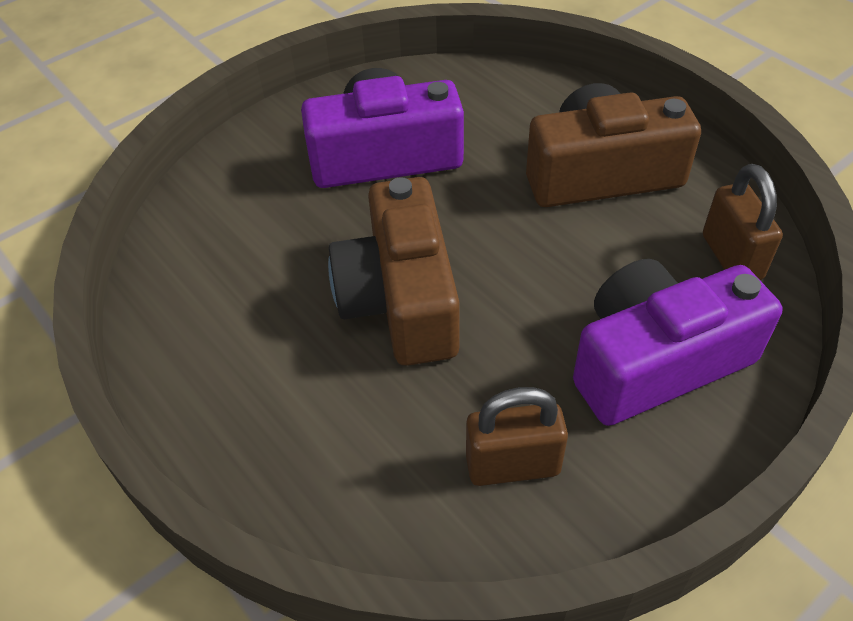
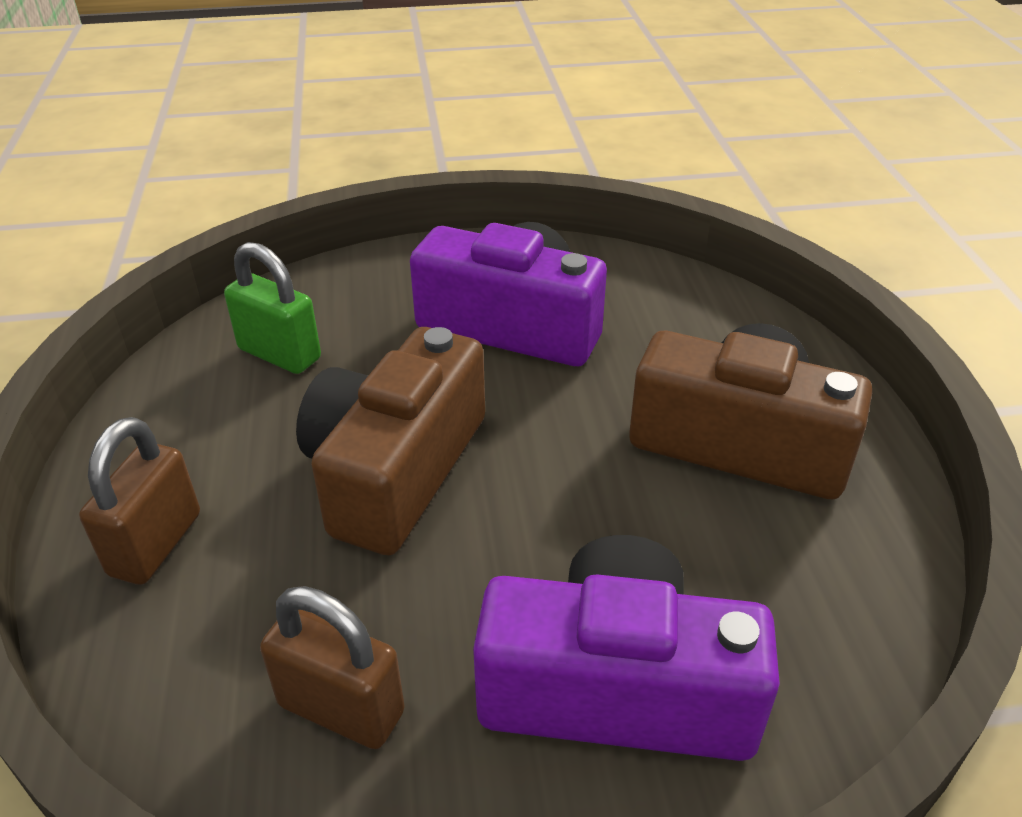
camera: 30 degrees right, 10 degrees down
brown padlock [703,164,783,280] -> brown padlock moved to [79,417,200,585]
none -> green padlock [224,242,321,374]

